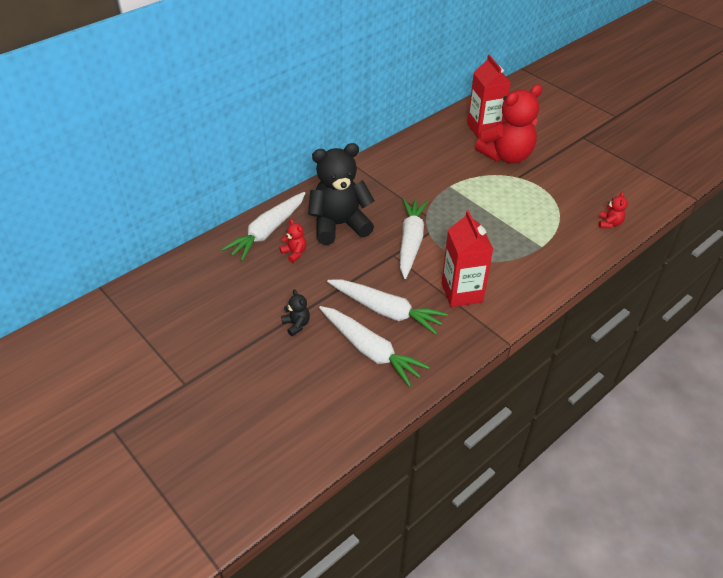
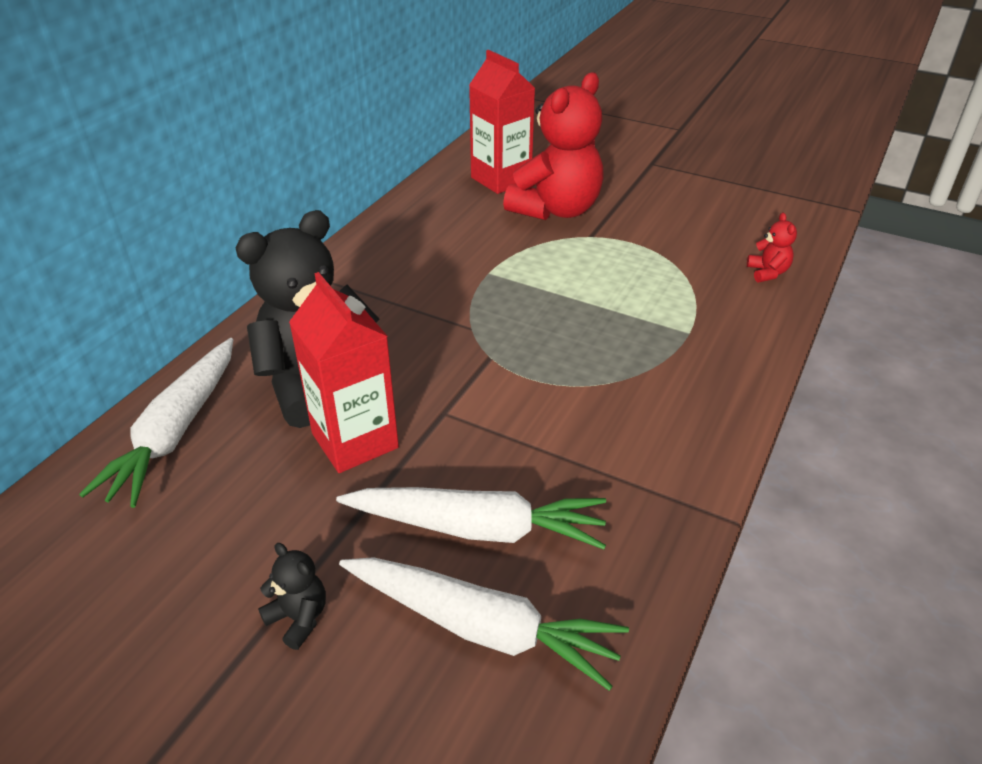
camera: 20 degrees left, 5 degrees down
red teddy bear [279,219,306,263] -> none
white carrot [400,198,429,279] -> none
red carton [441,210,493,307] -> red carton moved to [289,272,399,473]

